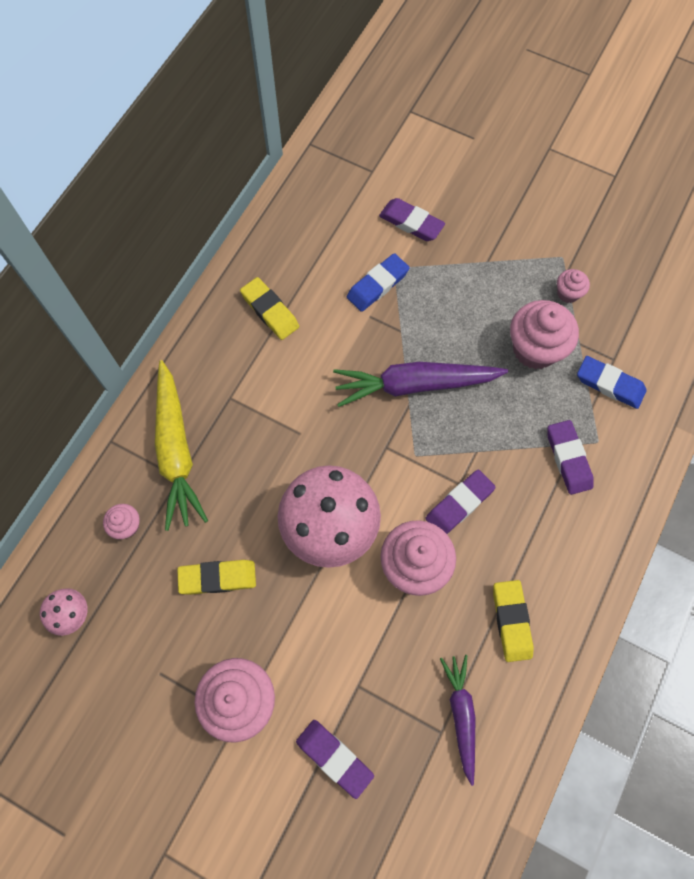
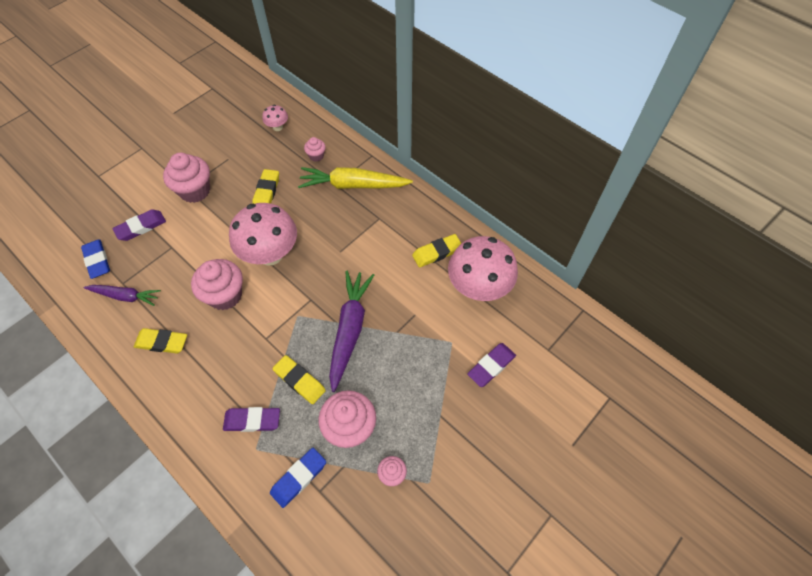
camera: 105 degrees right, 10 degrees down
blue eraser [347,253,410,312] -> blue eraser moved to [81,239,110,279]
purple eraser [425,470,496,534] -> none
none -> yellow eraser [273,355,326,404]
none -> pink mushroom [448,236,518,301]

